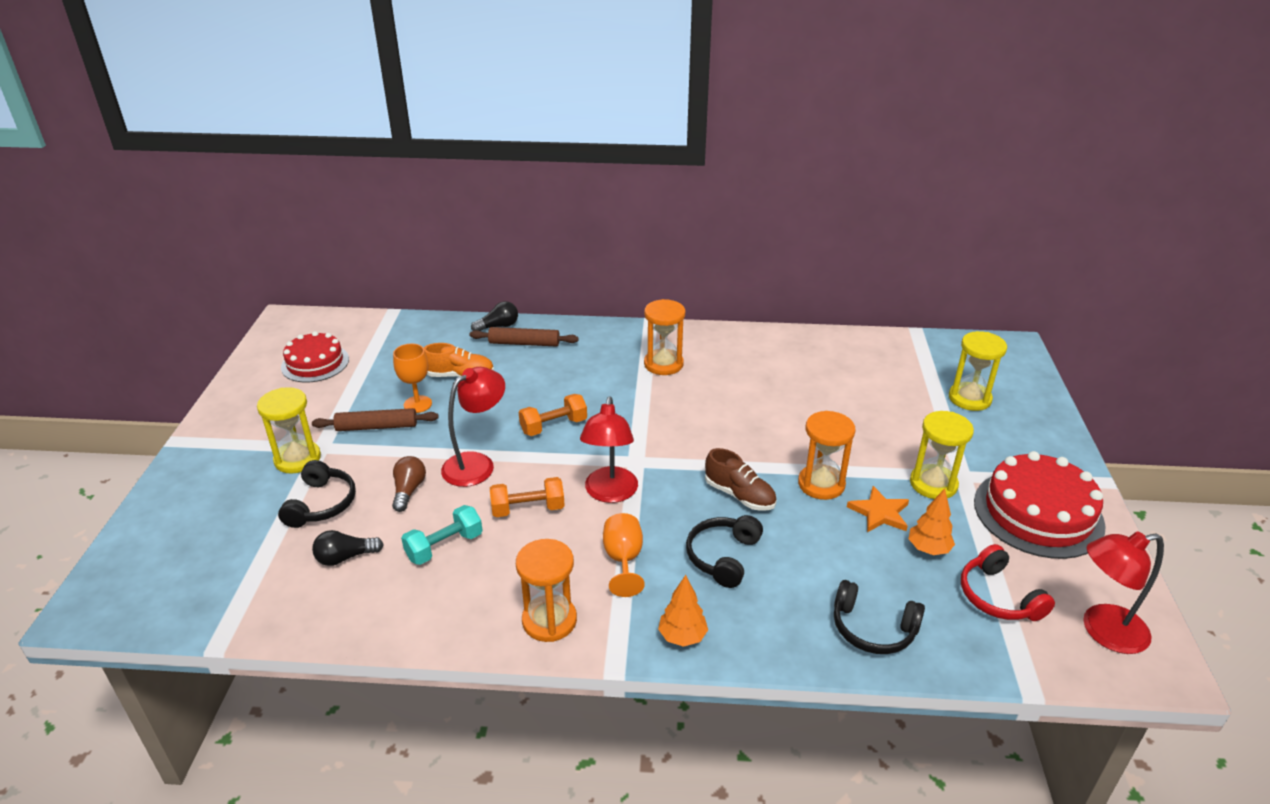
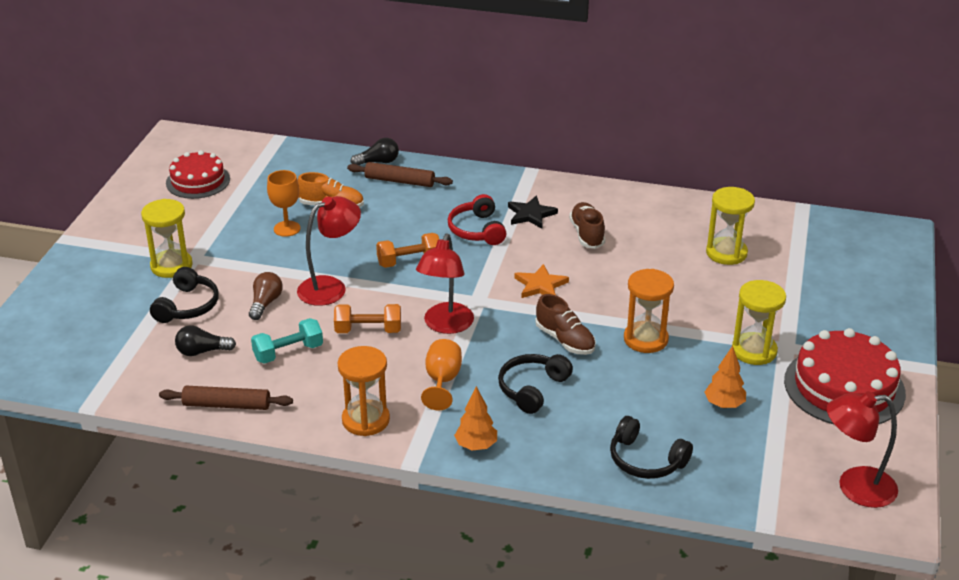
camera: 10 degrees right, 0 degrees up
brown rolling pin [312,408,439,431] -> brown rolling pin moved to [159,386,293,410]
orange hourglass [644,299,685,375] -> black star [508,196,558,228]
orange star [847,486,909,532] -> orange star moved to [514,264,569,298]
yellow hourglass [949,331,1007,411] -> yellow hourglass moved to [706,187,755,265]
red headphones [961,544,1055,621] -> red headphones moved to [448,194,507,245]
none -> brown shoe [569,202,605,249]

